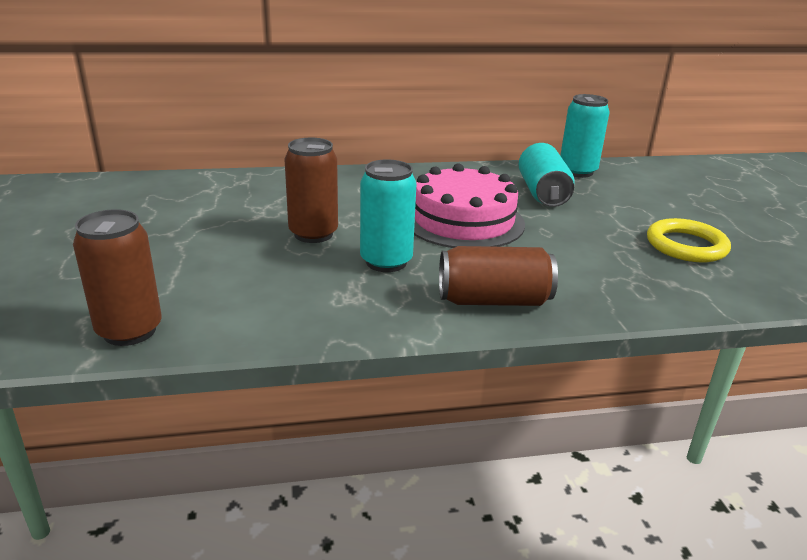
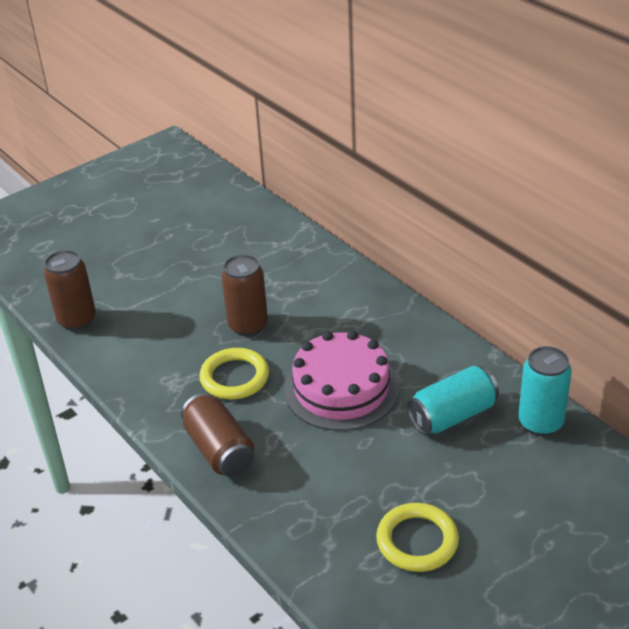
camera: 65 degrees right, 10 degrees up
turquoise can [360,159,417,272] -> yellow ring [199,348,269,399]

